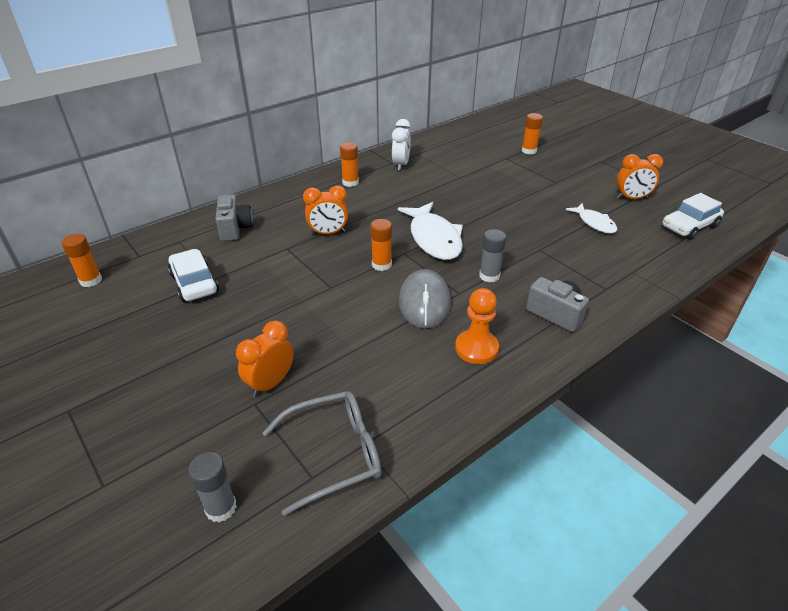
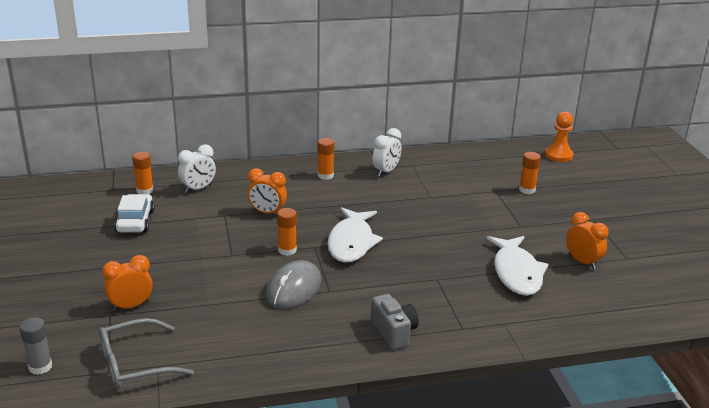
camera: 25 degrees right, 10 degrees down
orange glue stick [62,234,102,287] -> orange glue stick moved to [132,152,154,194]
grey camera [215,194,253,241] -> white clock [178,144,216,193]
grey glasses [262,391,382,516] -> grey glasses turned 150 degrees clockwise [99,318,194,389]
orange pawn [455,288,499,364] -> orange pawn moved to [545,112,573,162]
grey glue stick [479,229,506,282] -> none
white fish [566,203,617,234] -> white fish [486,236,548,296], size x1.73
orange clock [616,154,663,199] -> orange clock turned 150 degrees counterclockwise [566,212,609,270]
white car [662,193,724,240] -> none

